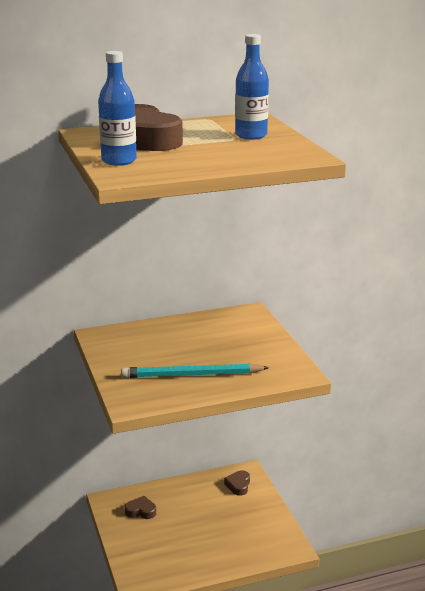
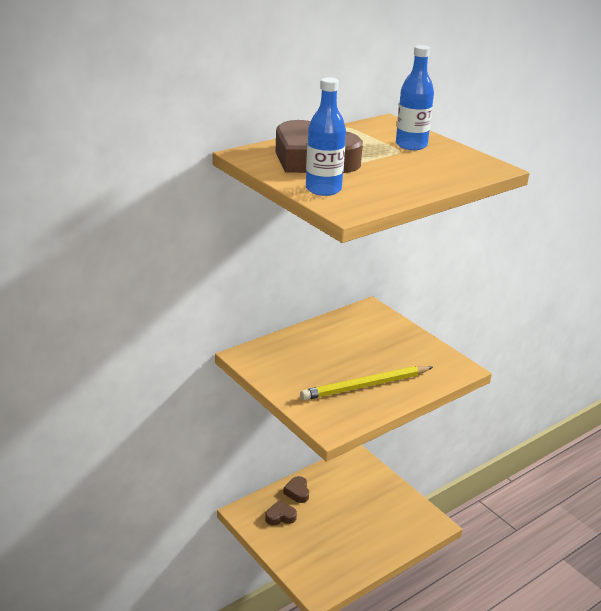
camera: 20 degrees left, 5 degrees up
turquoise pencil [121,363,269,378] -> yellow pencil [301,366,433,400]
brown heart [224,470,250,496] -> brown heart moved to [283,476,309,503]

